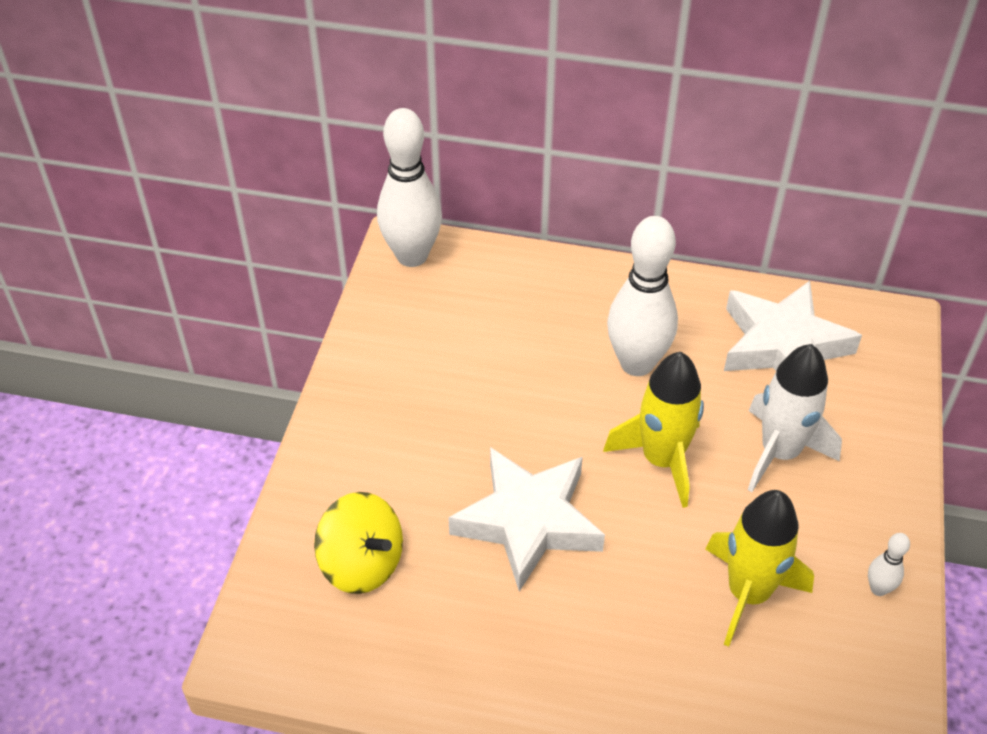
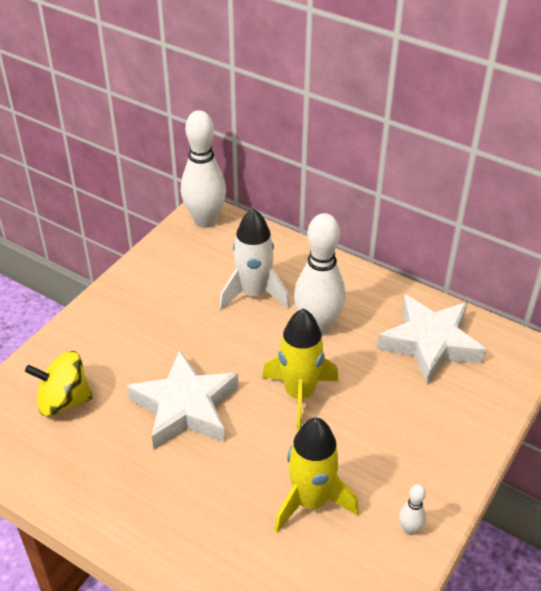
camera: 20 degrees right, 5 degrees down
yellow spinning top [314,492,403,594] -> yellow spinning top turned 120 degrees clockwise [25,351,93,416]
white rocket [748,344,842,492] -> white rocket moved to [219,208,290,310]

